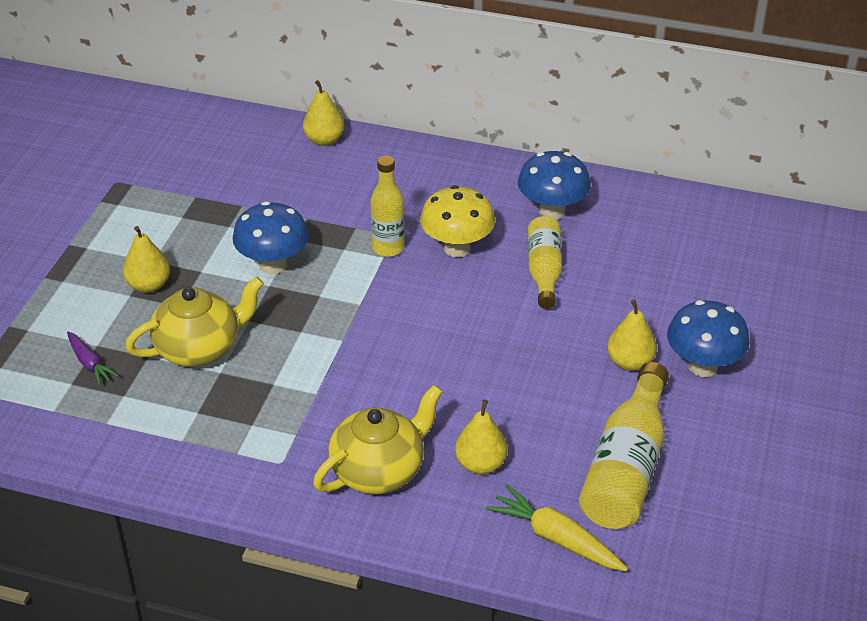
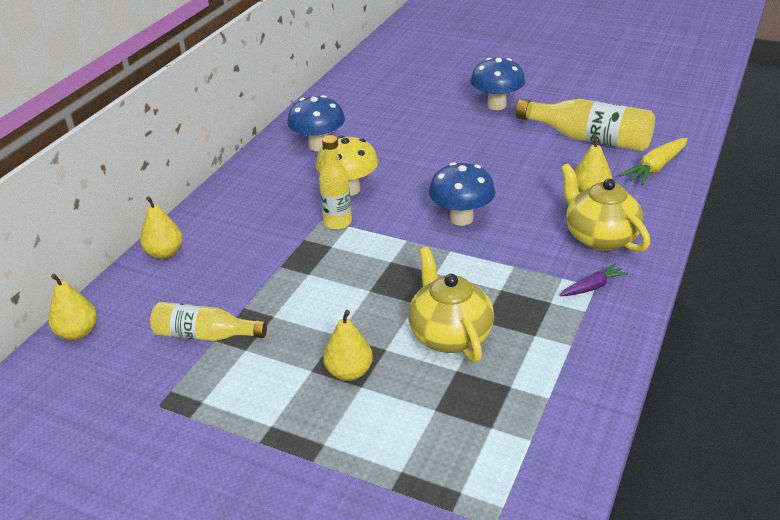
camera: 80 degrees left, 5 degrees down
purple carrot [67,332,119,386] -> purple carrot moved to [560,264,628,296]
blue mushroom [233,201,309,274] -> blue mushroom moved to [429,162,495,226]
yellow bottle [528,216,562,309] -> yellow bottle moved to [150,302,267,341]
yellow pear [607,299,657,371] -> yellow pear moved to [48,274,97,340]

